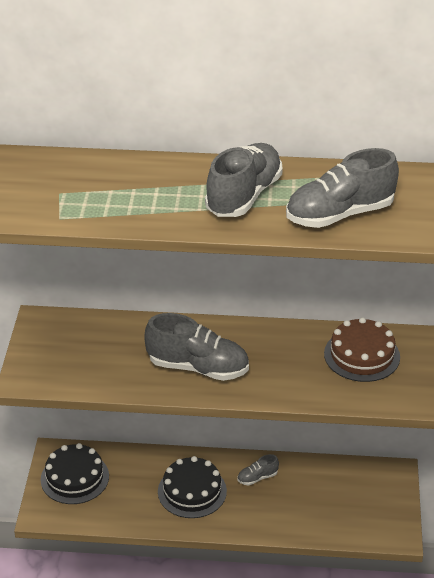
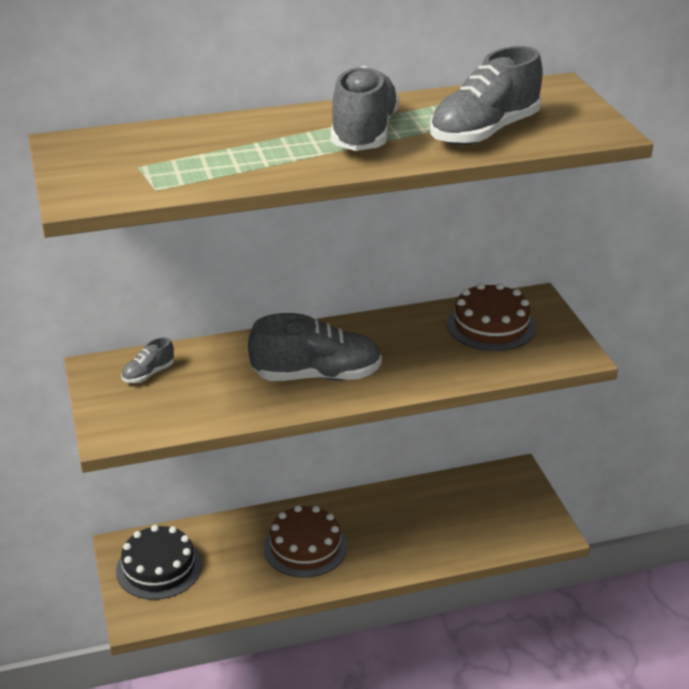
camera: 20 degrees left, 5 degrees down
black cake [158,456,227,518] -> brown cake [264,505,347,578]
grey shoe [237,454,279,485] -> grey shoe moved to [121,337,174,383]

